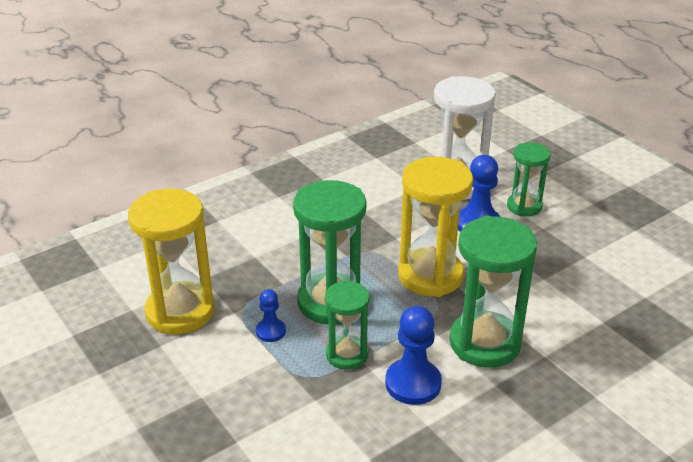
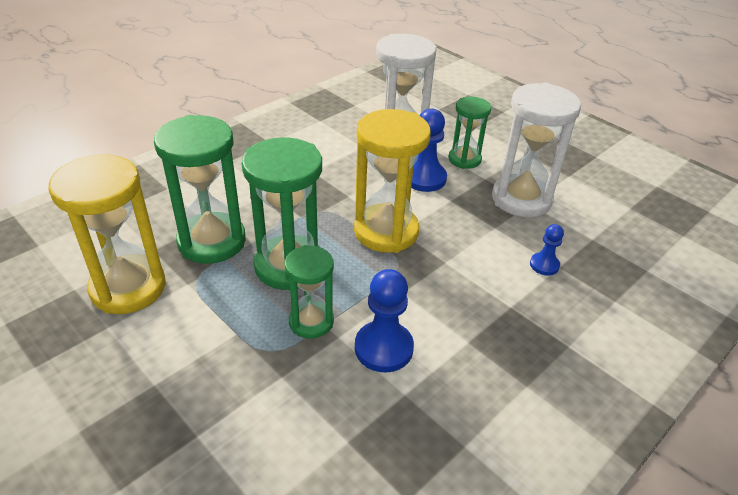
camera: 10 degrees left, 5 degrees up
blue pawn [256,289,286,342] -> blue pawn moved to [530,224,564,276]
green hourglass [450,216,537,368] -> green hourglass moved to [154,115,246,264]
none -> white hourglass [492,83,581,217]

